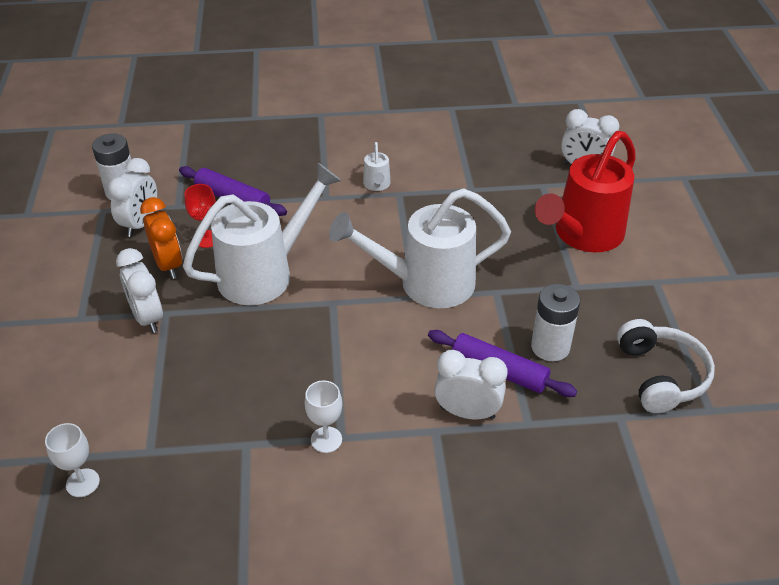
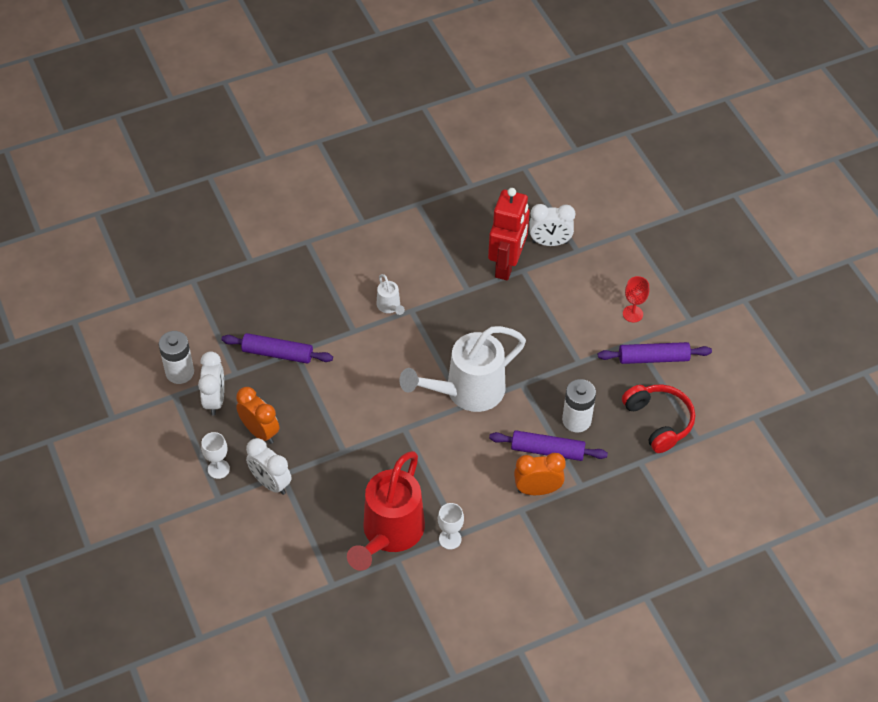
camera: 20 degrees left, 10 degrees up
white goblet [45,423,100,497] -> white goblet moved to [201,432,230,479]
white watering can [183,162,341,305] -> none
red goblet [185,184,216,248] -> red goblet moved to [623,276,649,322]
white clock [434,350,507,419] -> orange clock [514,453,566,495]
red watering can [534,131,636,252] -> red watering can moved to [347,451,425,571]
white headphones [617,319,715,413] -> red headphones [622,385,695,453]
none -> red robot [488,188,530,281]
none -> purple rolling pin [598,342,712,364]

